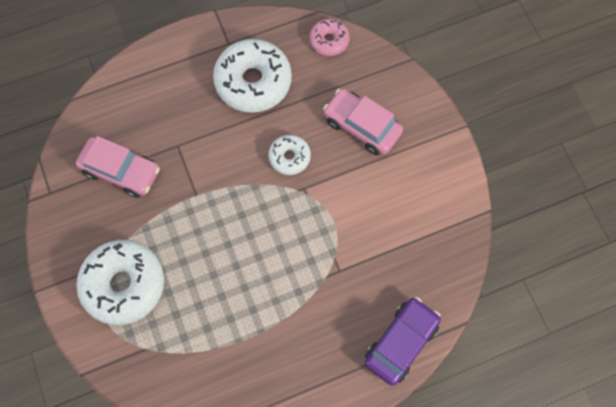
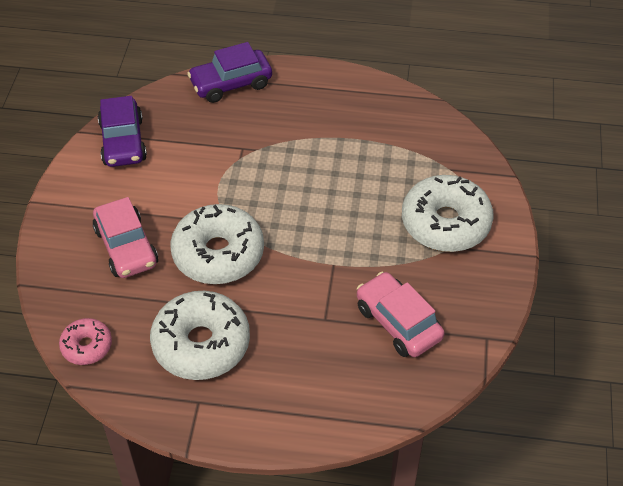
camera: 150 degrees left, 20 degrees down
white donut [268,135,311,175] -> white donut [170,204,264,284], size x1.90
none -> purple car [98,96,147,167]

